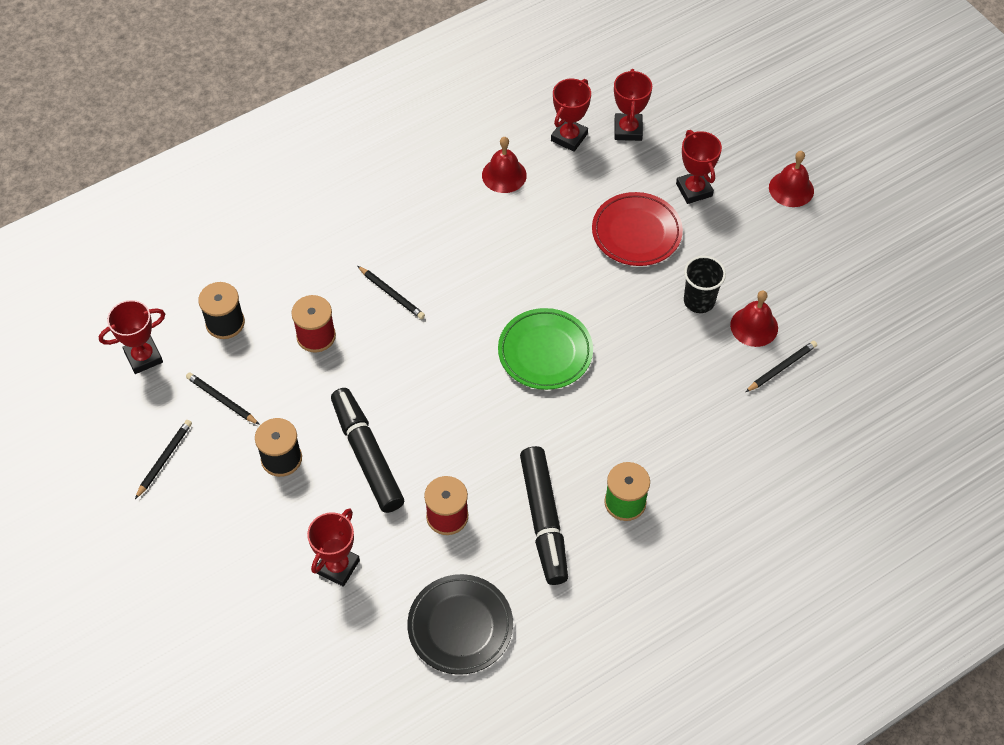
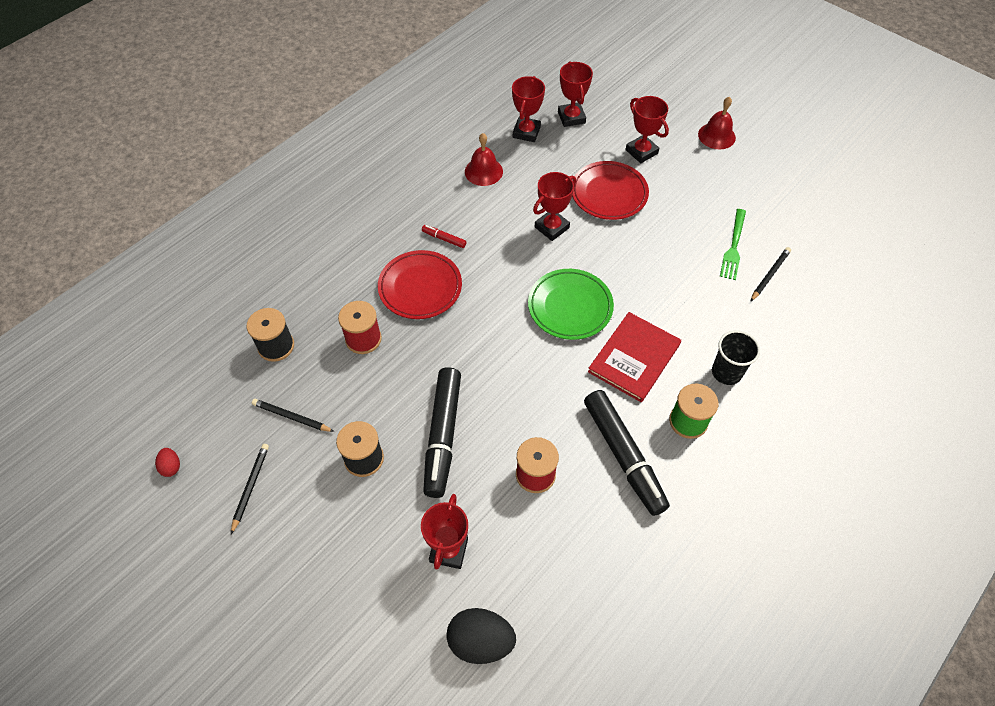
camera: 15 degrees left, 0 degrees up
red trophy [99,300,165,374] -> red trophy moved to [533,172,576,241]
black marker [331,388,404,513] -> black marker turned 135 degrees counterclockwise [423,367,461,498]
black pencil [358,266,425,319] -> red plate [378,250,462,319]
black plate [407,574,513,675] -> none
black cup [684,256,726,313] -> black cup moved to [712,330,760,385]
red bell [730,290,778,347] -> green fork [720,209,746,280]
none -> red egg [155,448,180,477]
none -> red marker [422,225,466,248]
none -> black egg [446,608,516,664]
none -> red book [588,312,681,402]

